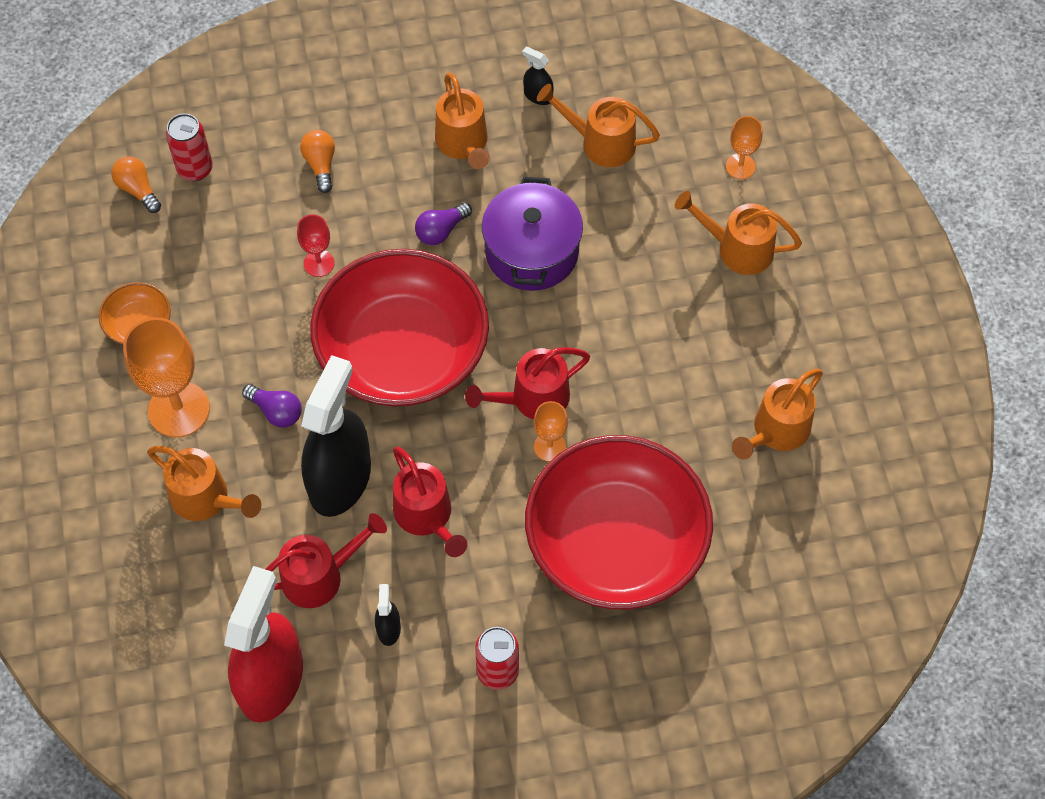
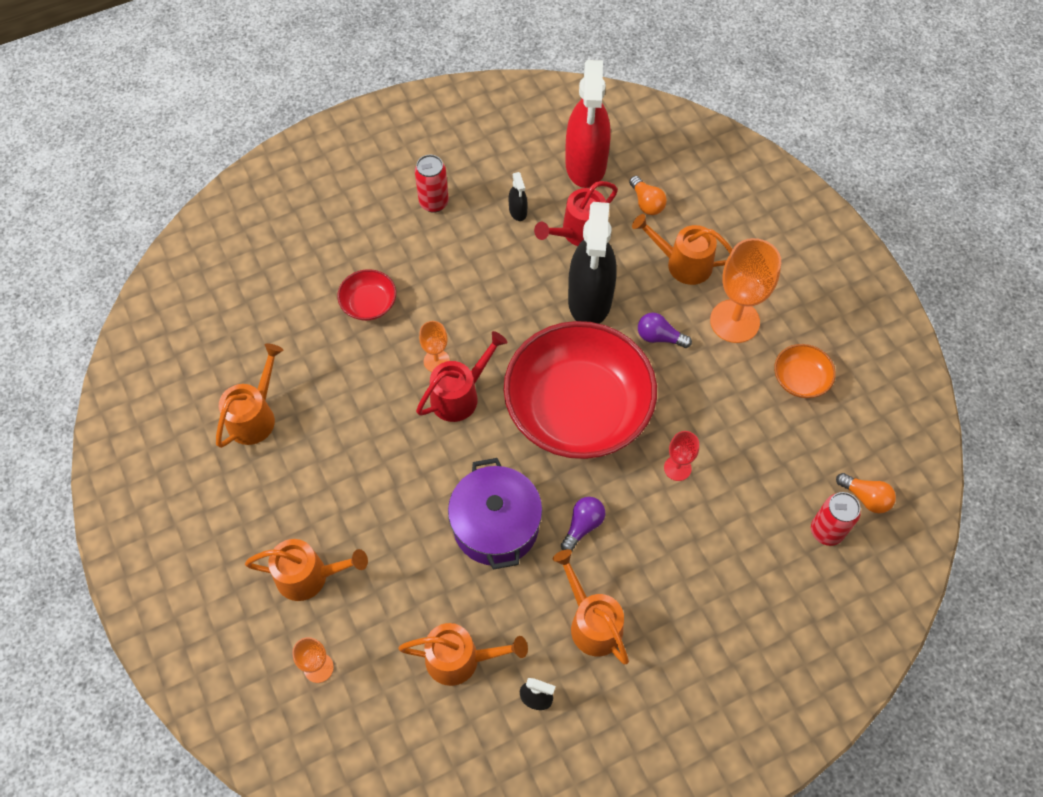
camera: 165 degrees right, 0 degrees up
orange light bulb [300,130,335,193] -> orange light bulb moved to [629,176,667,215]
red watering can [393,447,467,557] -> none
red bowl [525,435,713,610] -> red bowl [337,269,396,321], size x0.41

